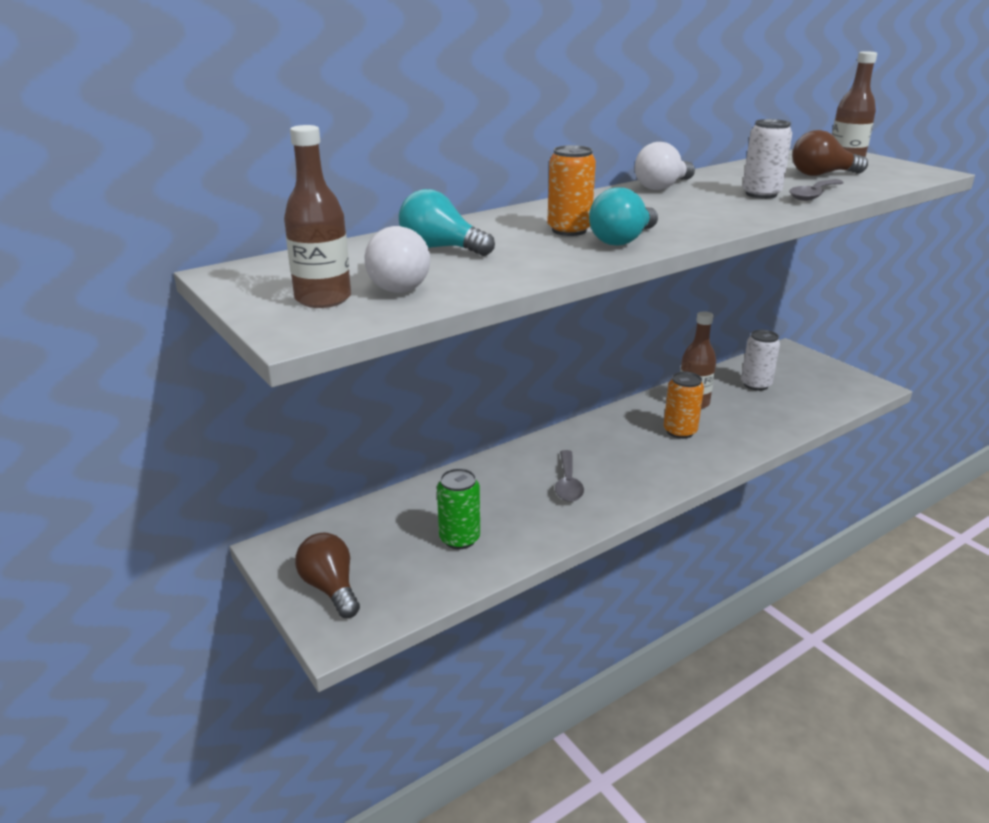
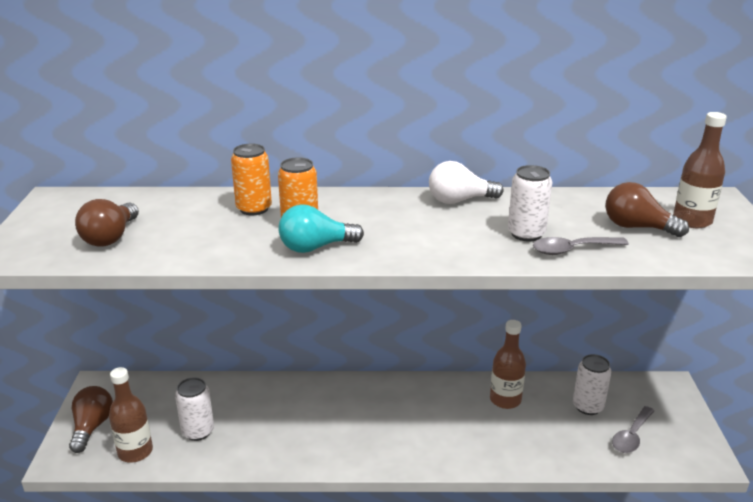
camera: 35 degrees right, 0 degrees up
brown bottle [284,125,351,308] -> brown bottle moved to [109,367,153,462]
white light bulb [365,226,430,293] -> brown light bulb [75,199,139,247]
turquoise light bulb [399,189,495,256] -> none
green can [437,468,480,549] -> white can [175,377,214,441]
grey spoon [555,450,584,502] -> grey spoon moved to [612,406,654,453]
orange can [664,371,704,439] -> orange can moved to [231,144,272,215]

